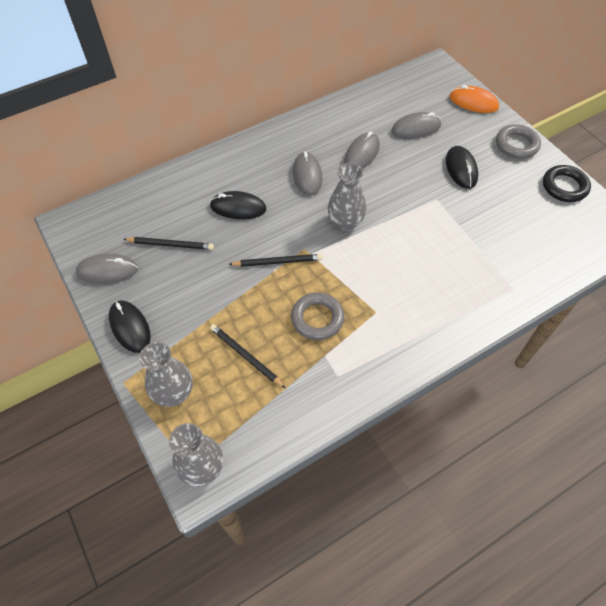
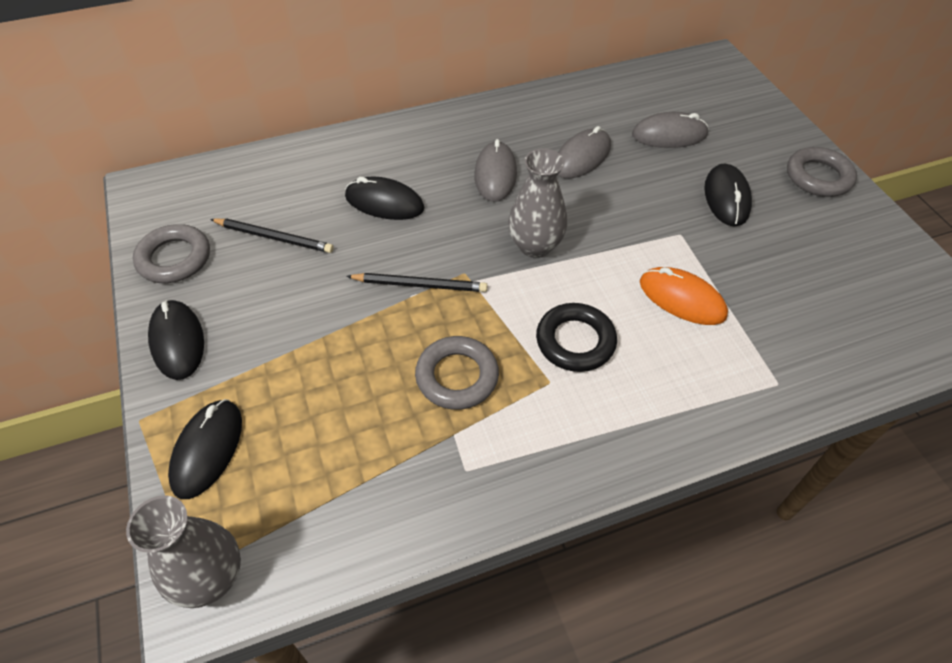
camera: 10 degrees right, 5 degrees down
grey mouse [76,254,138,284] -> grey ring [133,224,210,283]
grey vase [139,342,193,407] -> black mouse [168,399,242,499]
black pencil [210,324,286,388] -> none
orange mouse [449,85,499,113] -> orange mouse moved to [640,267,728,325]
black ring [543,165,591,202] -> black ring moved to [536,303,617,372]

